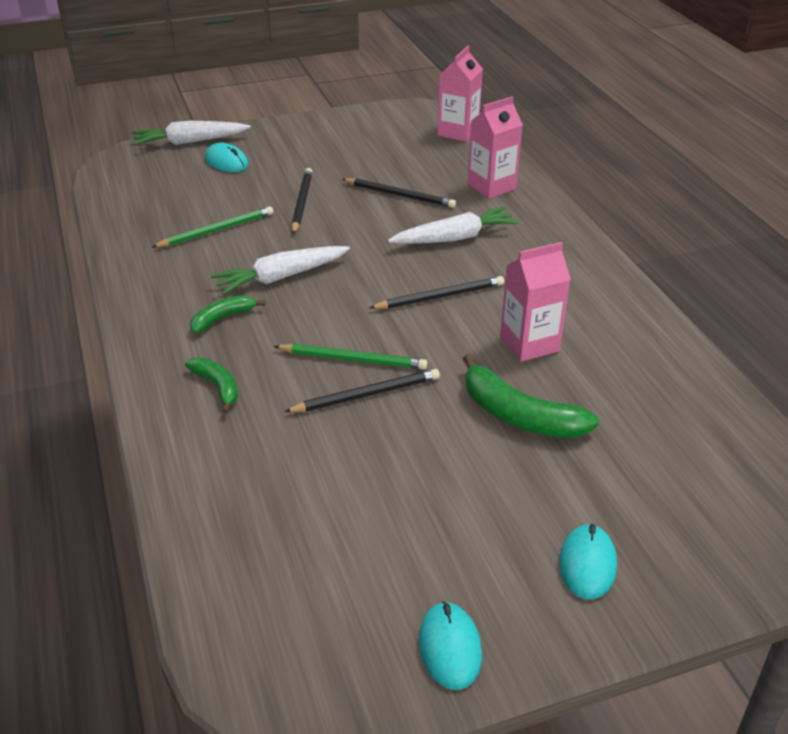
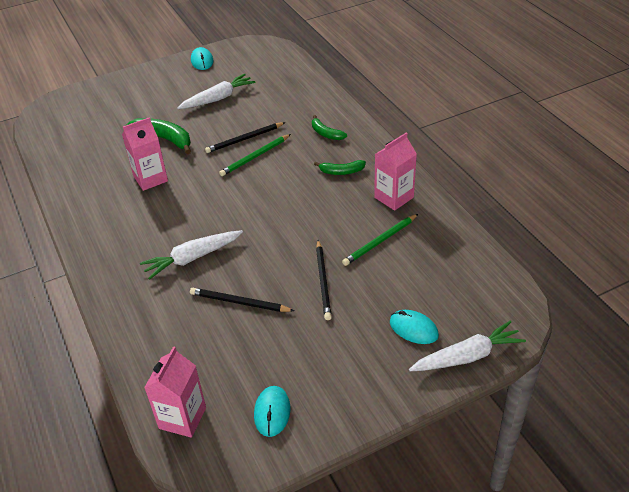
camera: 175 degrees right, 5 degrees up
green banana [190,295,266,333] -> green banana turned 45 degrees clockwise [314,160,366,175]
white carrot [211,246,350,295] -> white carrot moved to [177,74,256,109]
green pencil [274,344,427,370] -> green pencil turned 45 degrees counterclockwise [219,134,291,176]
black pencil [369,276,504,309] -> none
pink carton [467,96,523,199] -> pink carton moved to [374,133,417,211]
turquoise mouse [559,524,617,599] -> turquoise mouse moved to [254,386,290,437]

